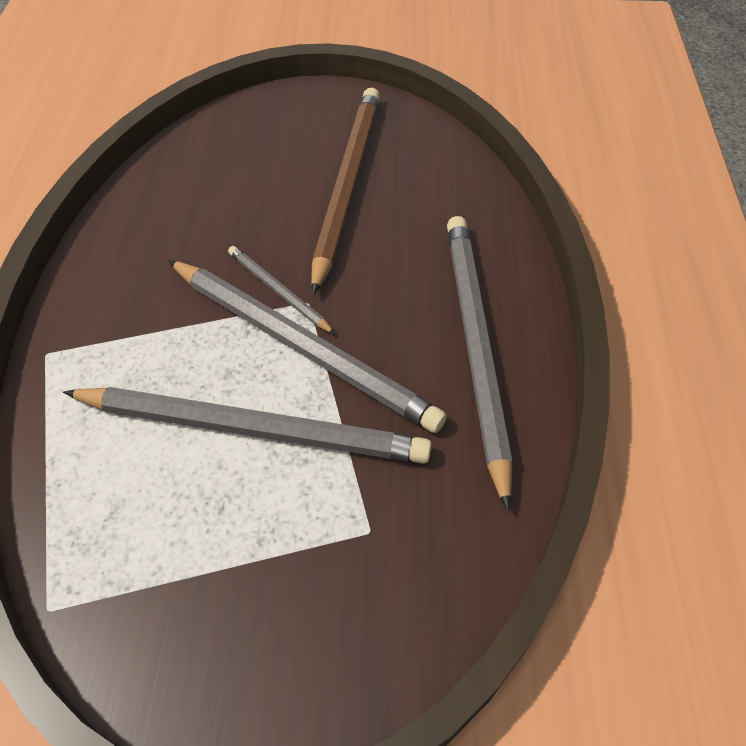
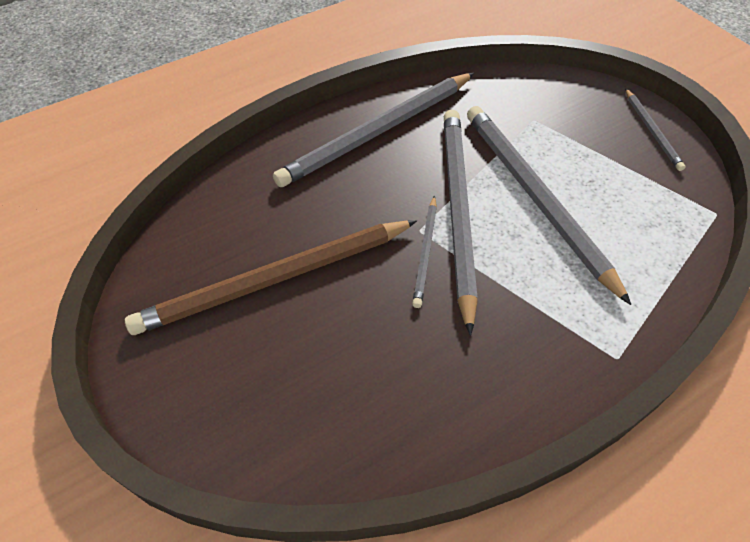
camera: 125 degrees left, 0 degrees up
none -> grey pencil [625,88,686,171]

